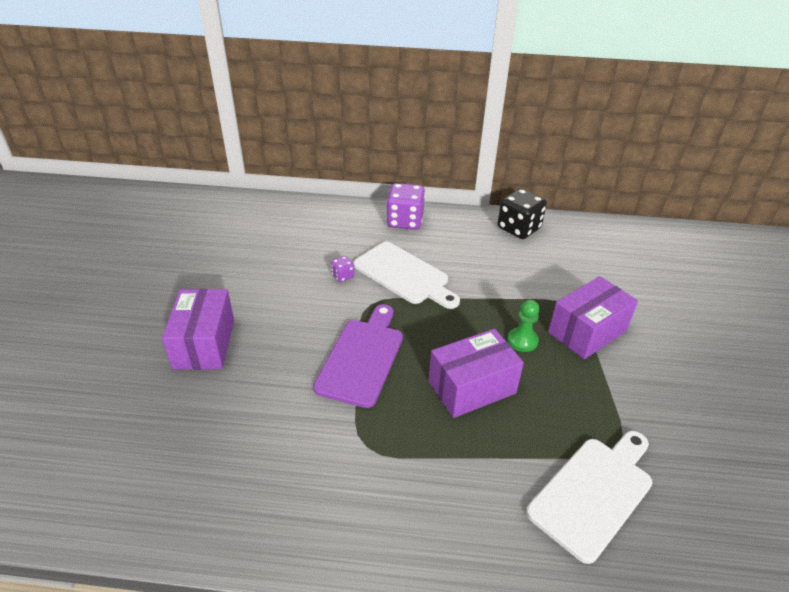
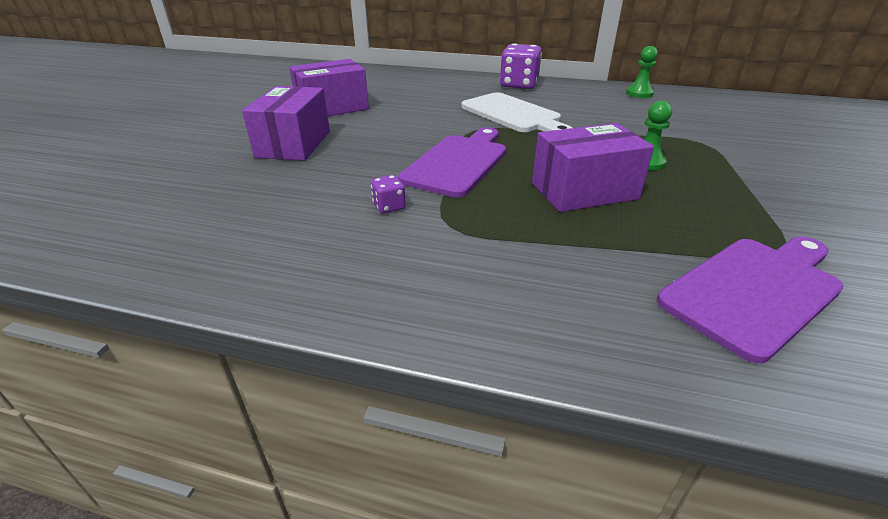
camera: 10 degrees right, 5 degrees down
purple dice [331,256,354,282] -> purple dice moved to [371,175,406,213]
black dice [498,189,547,239] -> green pawn [626,46,658,98]
white cutting board [526,431,652,564] -> purple cutting board [657,236,844,363]
purple box [548,276,638,359] -> purple box moved to [289,59,369,116]

